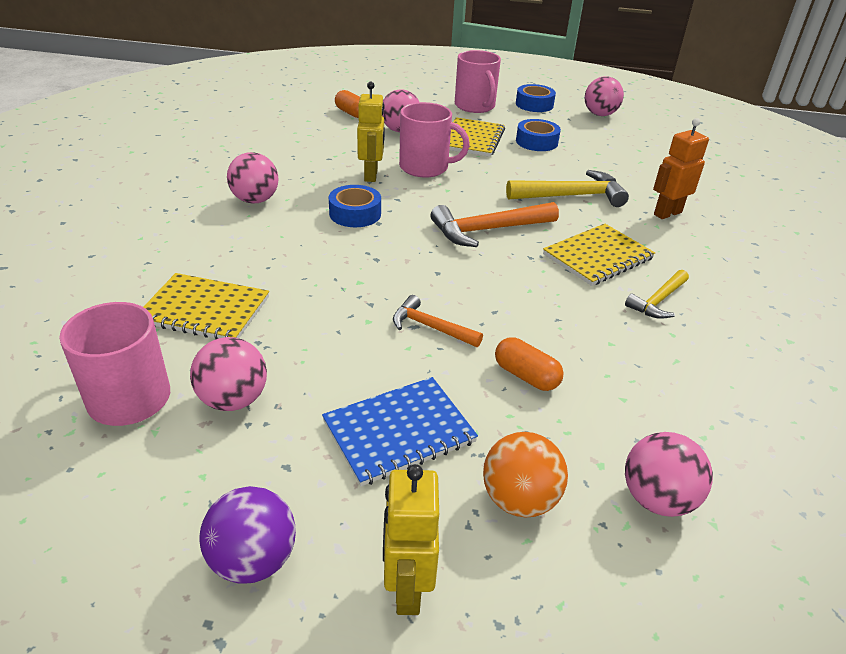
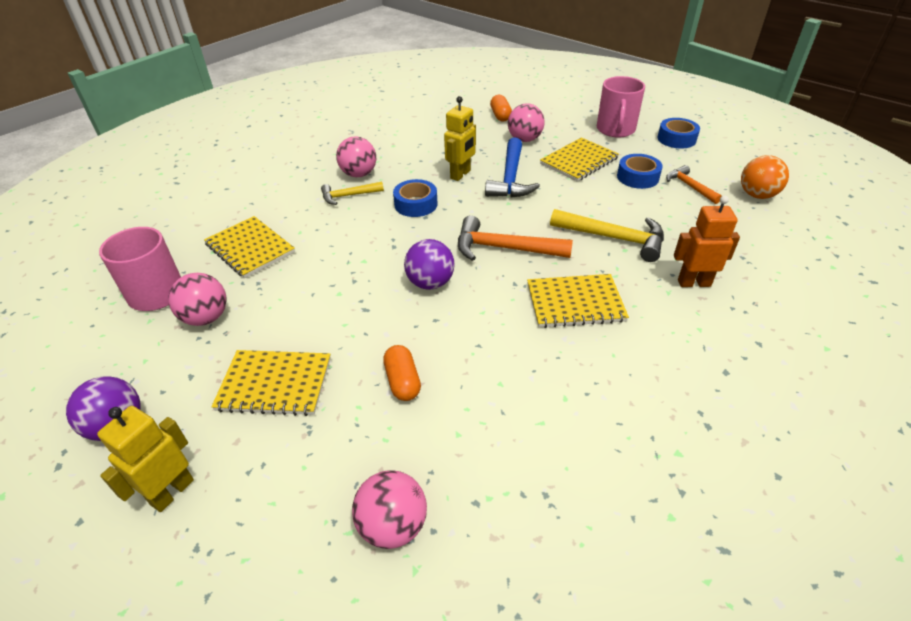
camera: 35 degrees right, 5 degrees up
blue notebook [322,377,478,486] -> yellow notebook [211,350,331,416]
orange hammer [393,295,483,347] -> orange hammer moved to [666,165,722,204]
pink mug [399,102,470,177] -> blue hammer [485,137,540,198]
orange ball [483,432,568,517] -> orange ball moved to [741,155,789,199]
pink ball [585,76,624,116] -> none
yellow hammer [625,270,689,319] -> yellow hammer moved to [321,182,384,205]
none -> purple ball [404,239,455,290]

